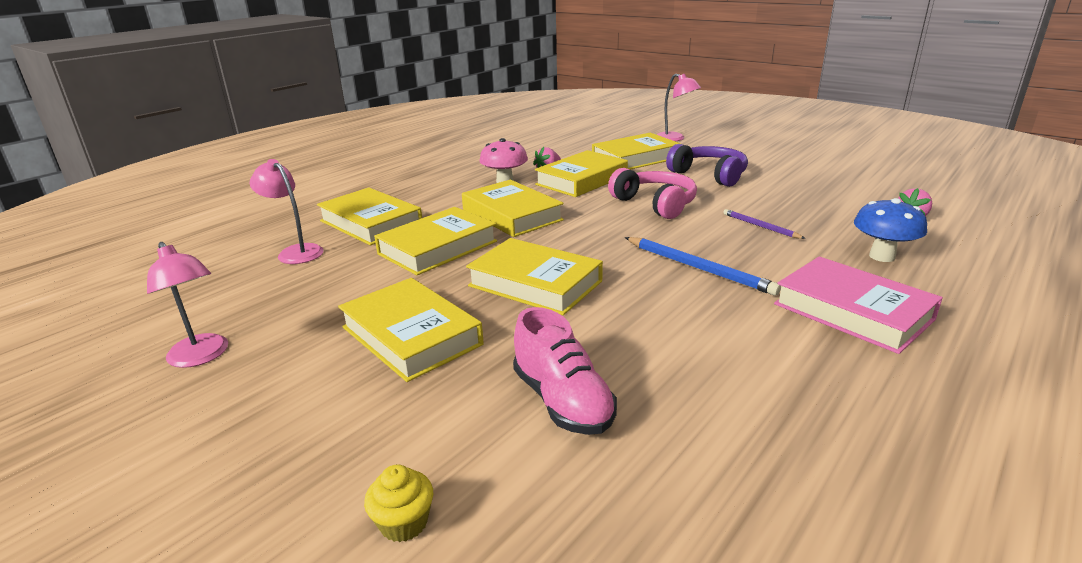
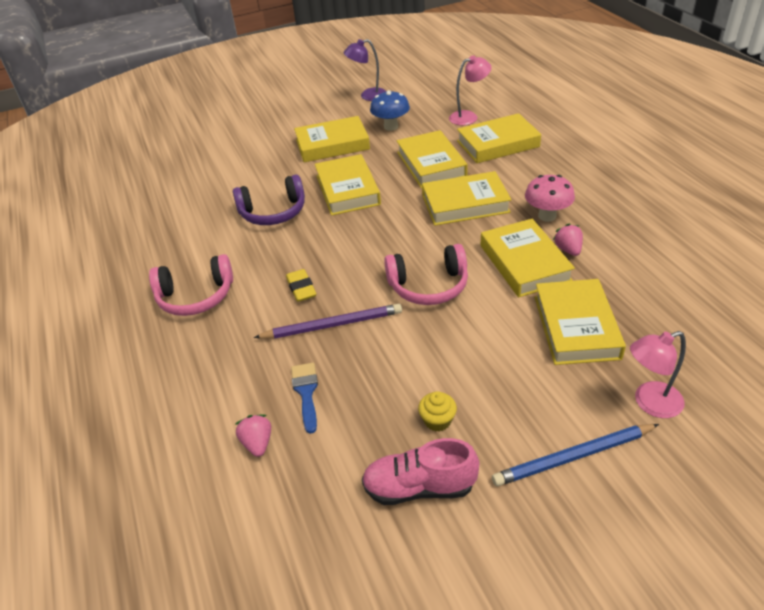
camera: 120 degrees right, 15 degrees up
pink lamp [147,242,228,368] -> purple lamp [344,39,386,101]
yellow cupcake [364,465,433,542] -> yellow cupcake moved to [418,391,457,432]
yellow book [466,238,603,315] -> yellow book turned 75 degrees counterclockwise [315,154,381,216]
pink shoe [513,307,617,435] -> pink shoe moved to [362,438,479,505]
blue pencil [625,237,781,296] -> blue pencil moved to [492,424,659,486]
purple headphones [666,144,748,187] -> purple headphones moved to [233,175,305,225]
purple pencil [723,209,806,239] -> purple pencil [254,304,402,339], size x1.70
pink book [774,257,943,354] -> pink headphones [149,254,233,316]
blue mushroom [854,198,927,262] -> blue mushroom moved to [370,90,410,131]
none -> yellow eraser [286,269,316,302]
none -> blue brush [291,363,318,434]

